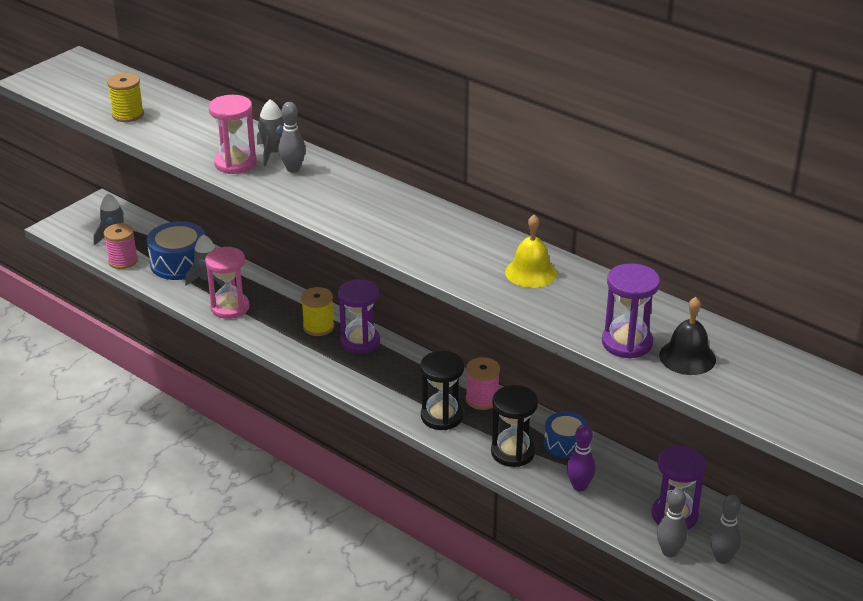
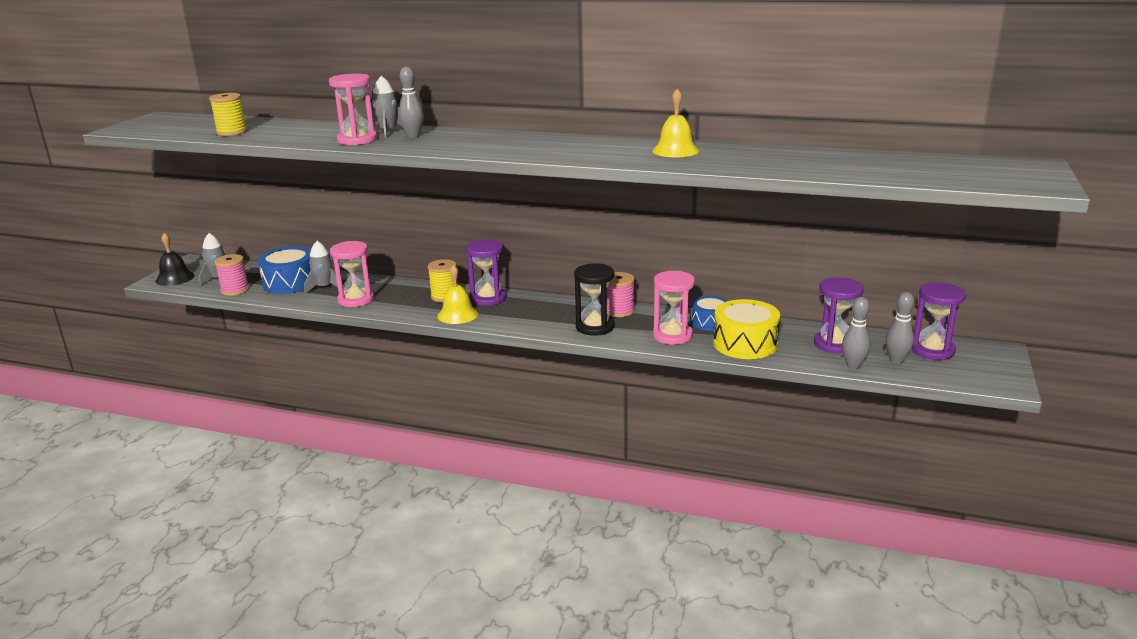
camera: 20 degrees left, 10 degrees down
black hourglass [491,385,538,467] -> pink hourglass [653,271,695,345]
purple bowling pin [567,424,596,491] -> yellow drum [713,299,780,359]
purple hourglass [602,263,660,359] -> purple hourglass moved to [911,282,966,360]
black bell [659,297,716,375] -> black bell moved to [156,233,195,286]
none -> yellow bell [437,265,479,324]

